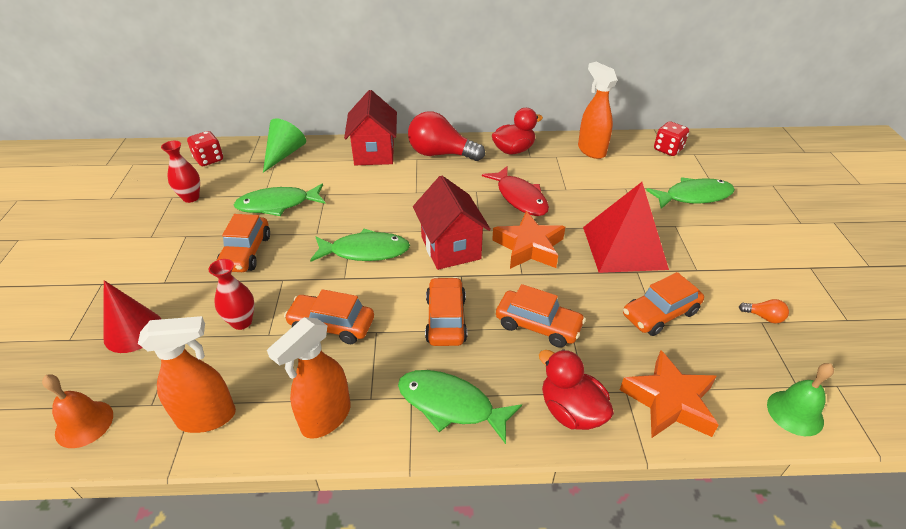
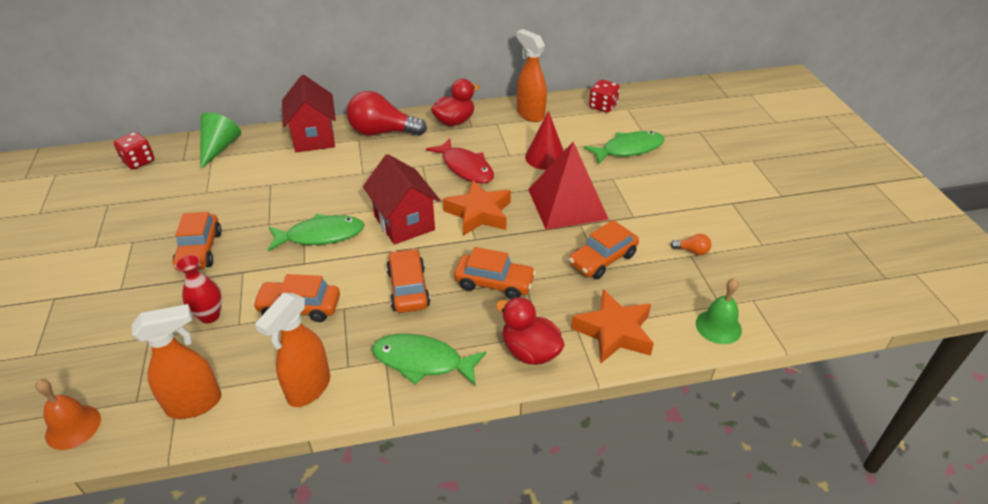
camera: 10 degrees left, 0 degrees up
red cone [103,280,161,353] -> red cone moved to [525,111,564,170]
red vase [161,141,200,203] -> none
green fish [234,184,326,216] -> none

